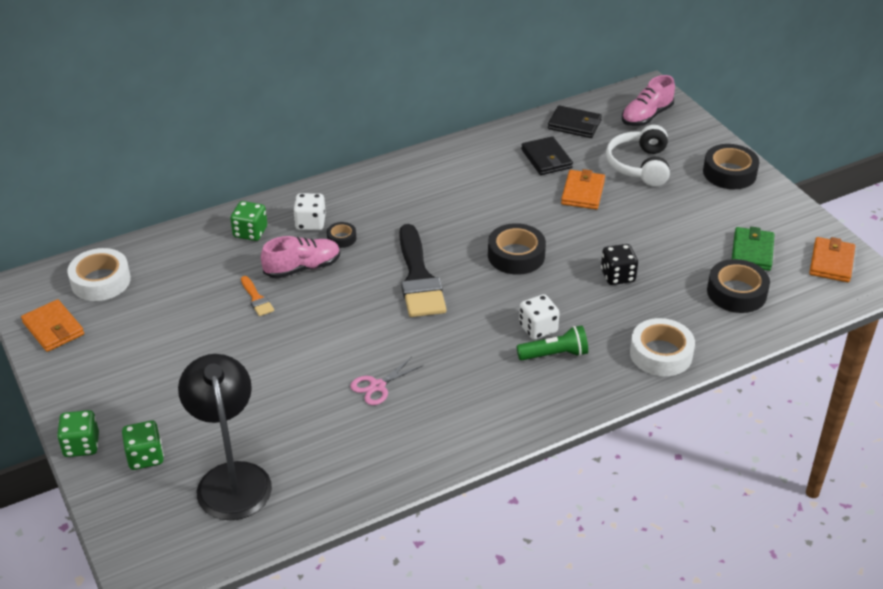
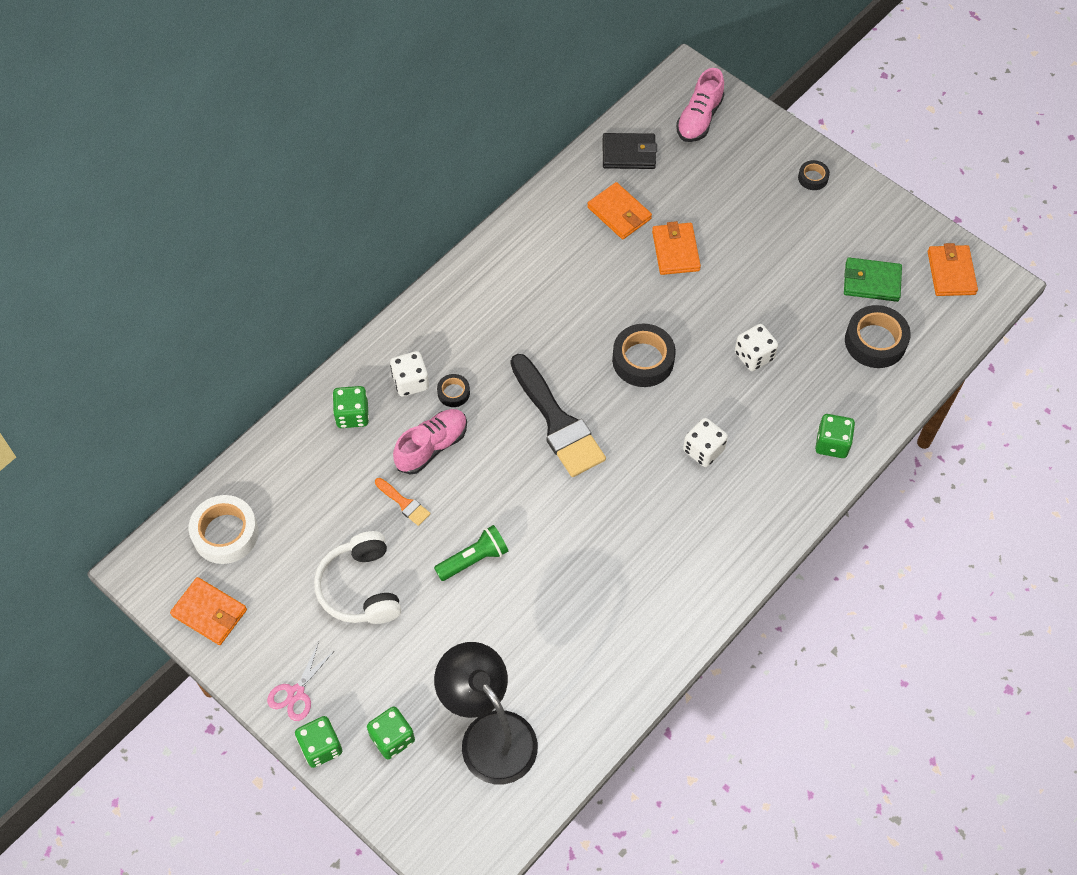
camera: 20 degrees left, 20 degrees up
pink scissors [350,357,423,405] -> pink scissors moved to [267,642,335,721]
green flashlight [517,325,588,360] -> green flashlight moved to [434,525,508,581]
black wallet [521,136,573,175] -> orange wallet [587,182,652,239]
black dice [601,244,638,285] -> white dice [735,324,778,371]
white headphones [606,125,670,187] -> white headphones moved to [314,531,401,624]
white tape [630,318,695,376] -> green dice [815,414,855,458]
black tape [703,144,760,189] -> black tape [798,160,830,190], size x0.52
green wallet [732,227,775,271] -> green wallet turned 75 degrees counterclockwise [844,257,902,302]

